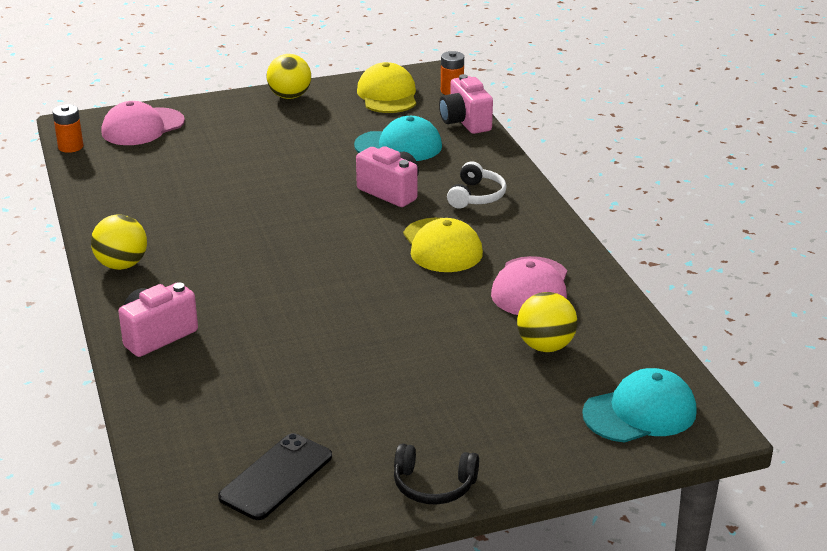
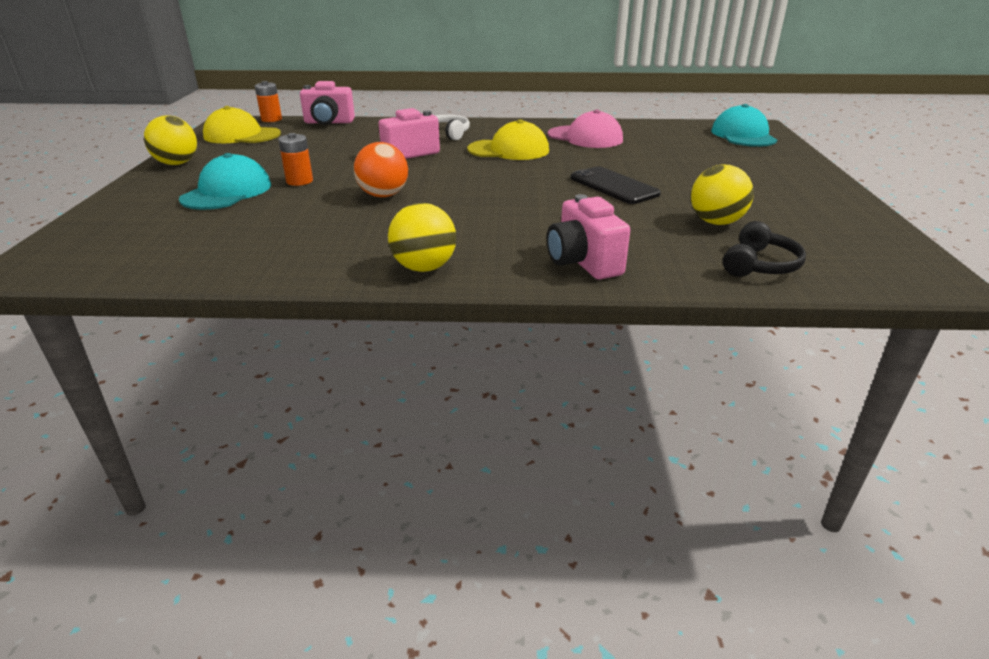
camera: 70 degrees left, 0 degrees up
orange battery [53,104,83,153] -> orange battery moved to [278,133,313,186]
pink cap [102,101,185,145] -> none
black phone [218,433,332,520] -> black phone moved to [570,166,661,204]
turquoise cap [354,116,442,161] -> turquoise cap moved to [179,153,271,210]
black headphones [394,443,479,505] -> black headphones moved to [723,221,806,277]
yellow ball [517,292,577,352] -> yellow ball moved to [691,164,754,225]
none -> orange ball [354,142,408,197]

